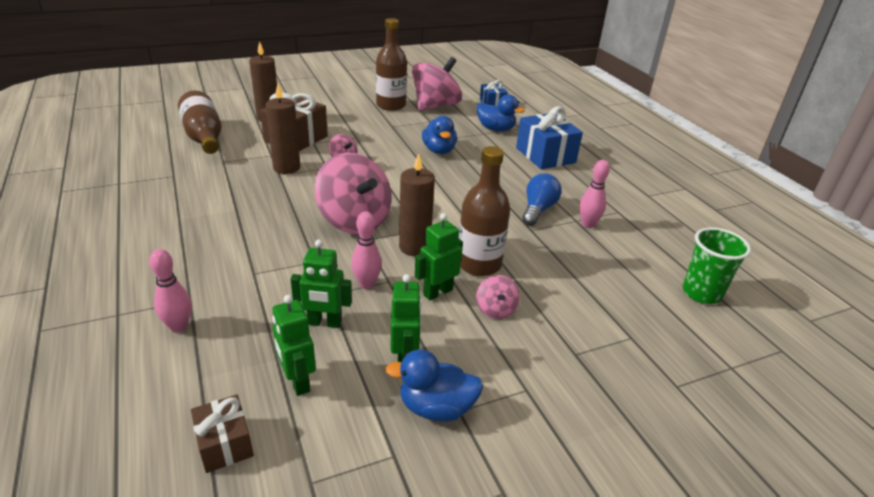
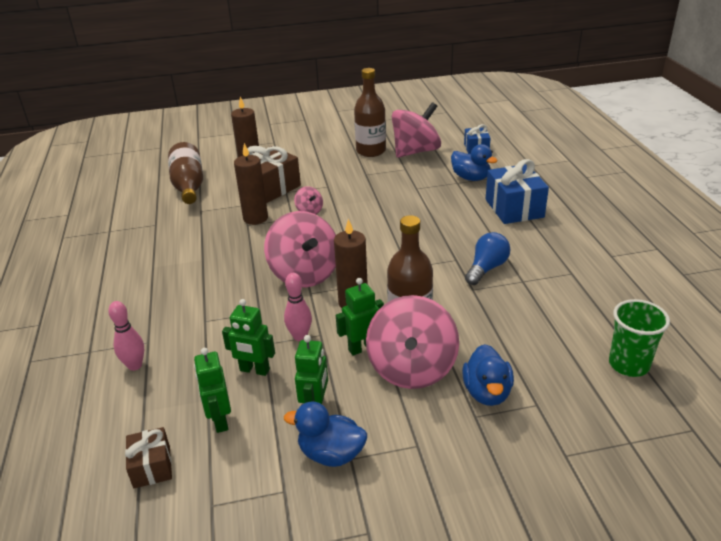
camera: 15 degrees right, 0 degrees up
blue duck [422,116,457,154] -> blue duck moved to [462,344,514,406]
pink spinning top [476,275,520,319] -> pink spinning top [366,295,459,389], size x2.21
pink bowling pin [580,160,610,228] -> none

